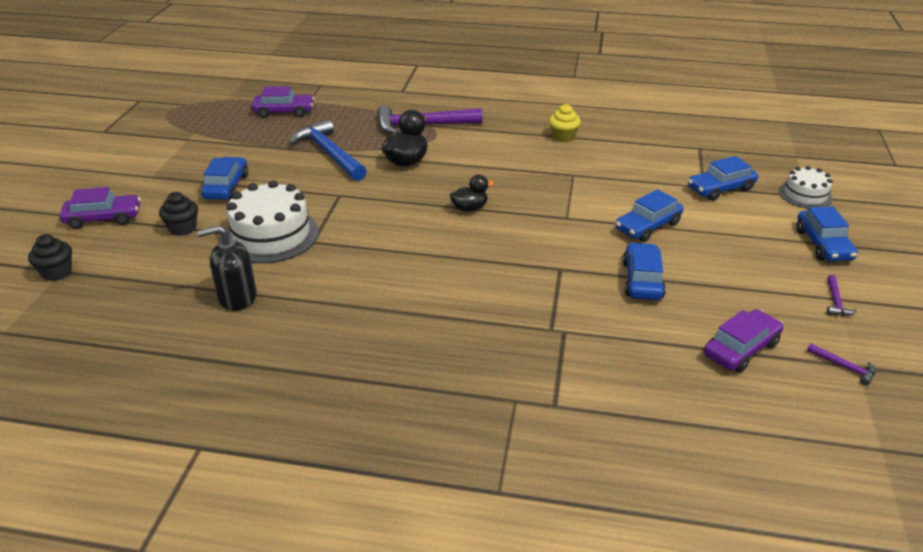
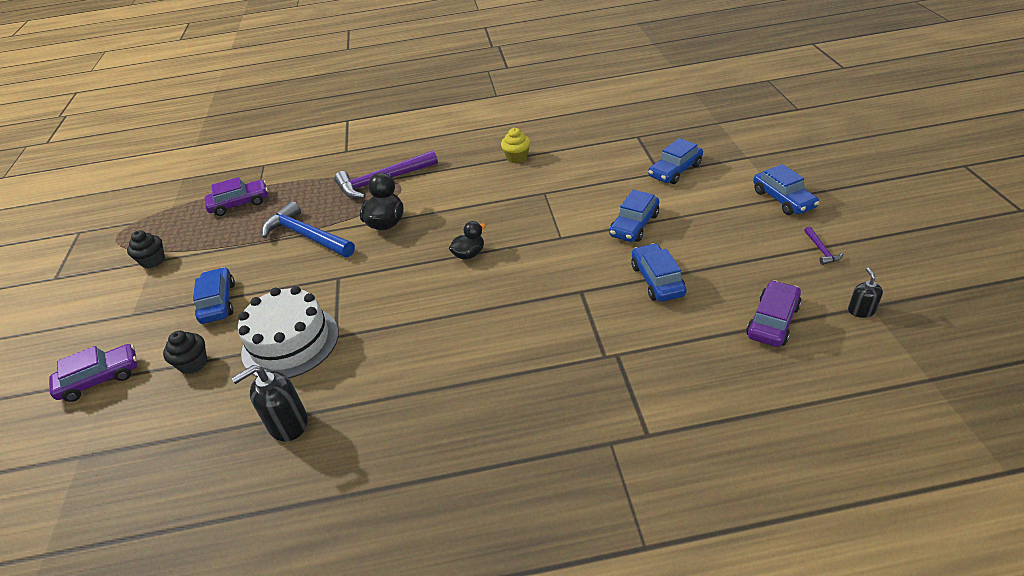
camera: 15 degrees left, 5 degrees up
black cupcake [28,234,72,281] -> black cupcake moved to [127,230,165,268]
white cake [779,166,833,209] -> none
purple hammer [807,343,876,386] -> black soap dispenser [848,268,883,318]

